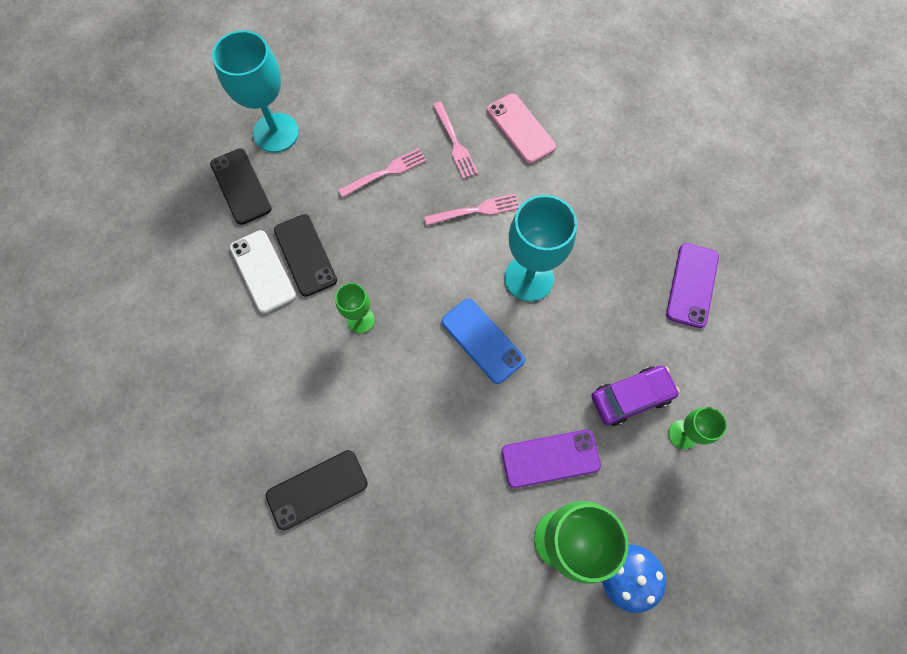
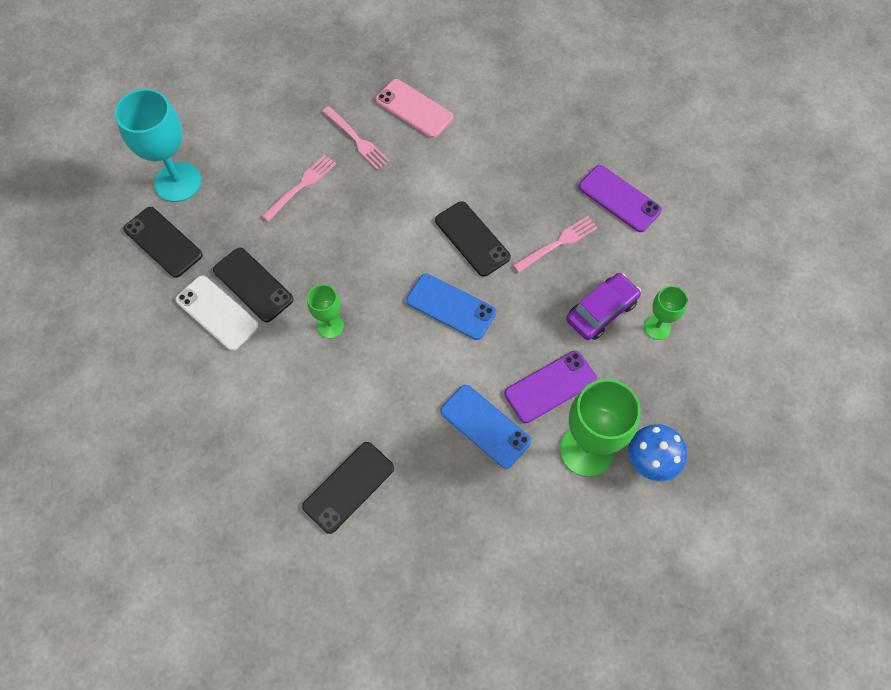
camera: 20 degrees left, 5 degrees down
pink fork [425,194,519,226] -> pink fork moved to [513,216,598,273]
turquoise goblet [504,195,577,302] -> black phone [435,201,511,277]
purple phone [666,243,719,328] -> purple phone turned 45 degrees counterclockwise [579,165,662,232]
none -> blue phone [440,385,532,469]

